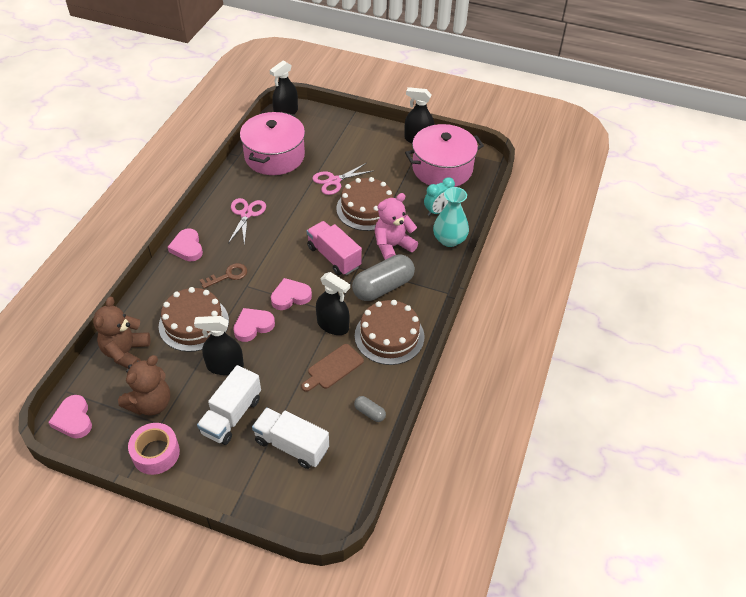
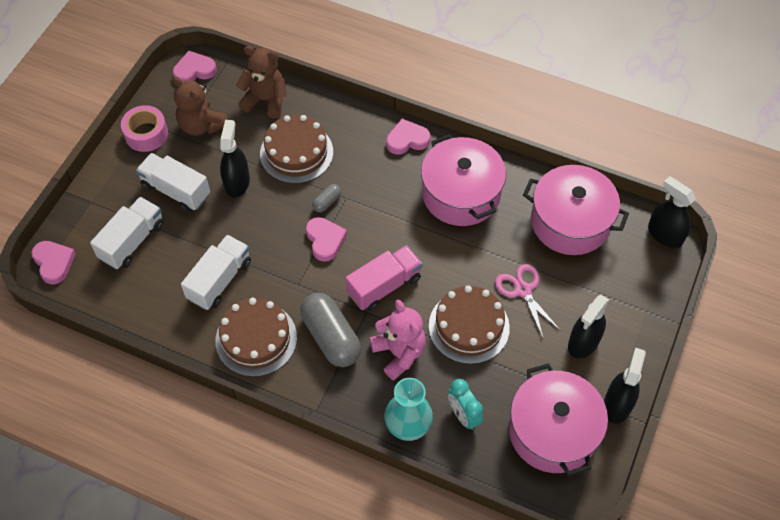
camera: 95 degrees right, 10 degrees up
brown key [200,263,247,289] -> none
pink scissors [228,198,266,245] -> pink pot [421,134,506,226]
pink heart [233,308,275,342] -> pink heart moved to [31,241,76,284]
brown cutting board [301,344,364,392] -> white truck [181,235,251,310]
black spray bottle [316,272,350,335] -> black spray bottle moved to [568,295,609,358]
grey capsule [354,396,386,422] -> grey capsule moved to [312,184,341,212]

